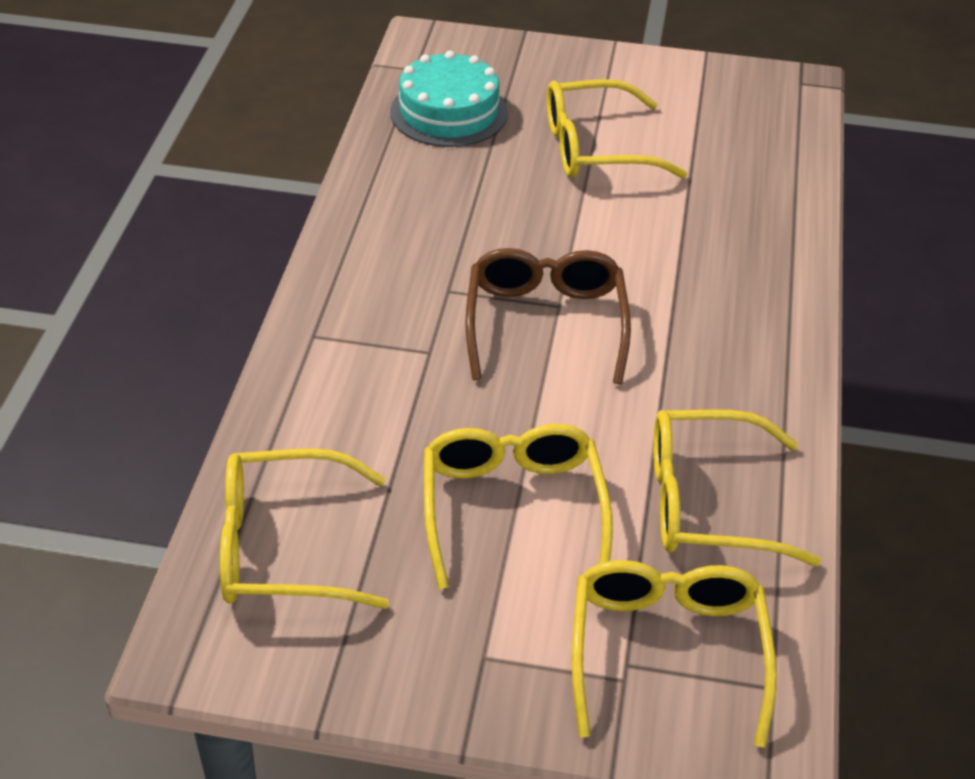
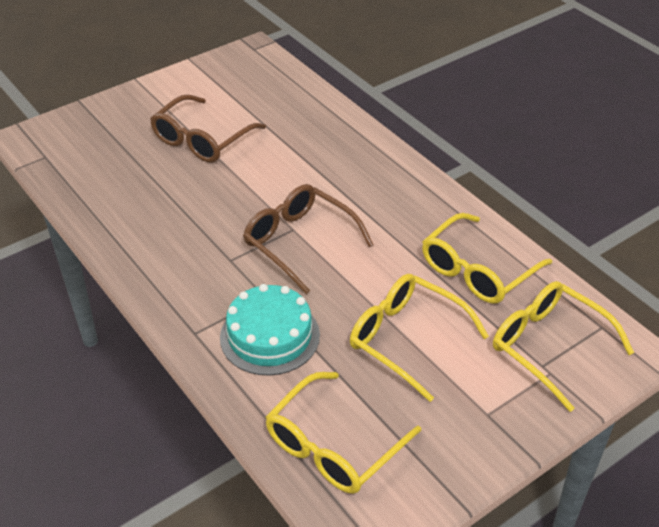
camera: 45 degrees left, 0 degrees up
turquoise cake [390,51,508,147] -> turquoise cake moved to [220,284,320,376]
yellow glasses [547,79,688,178] -> brown glasses [150,94,266,163]

